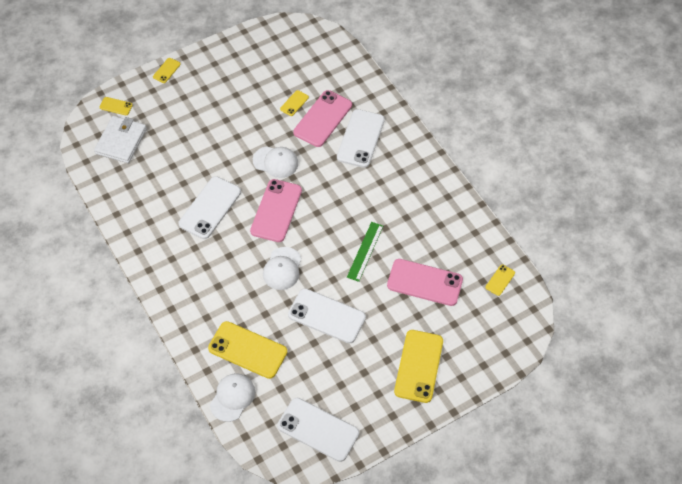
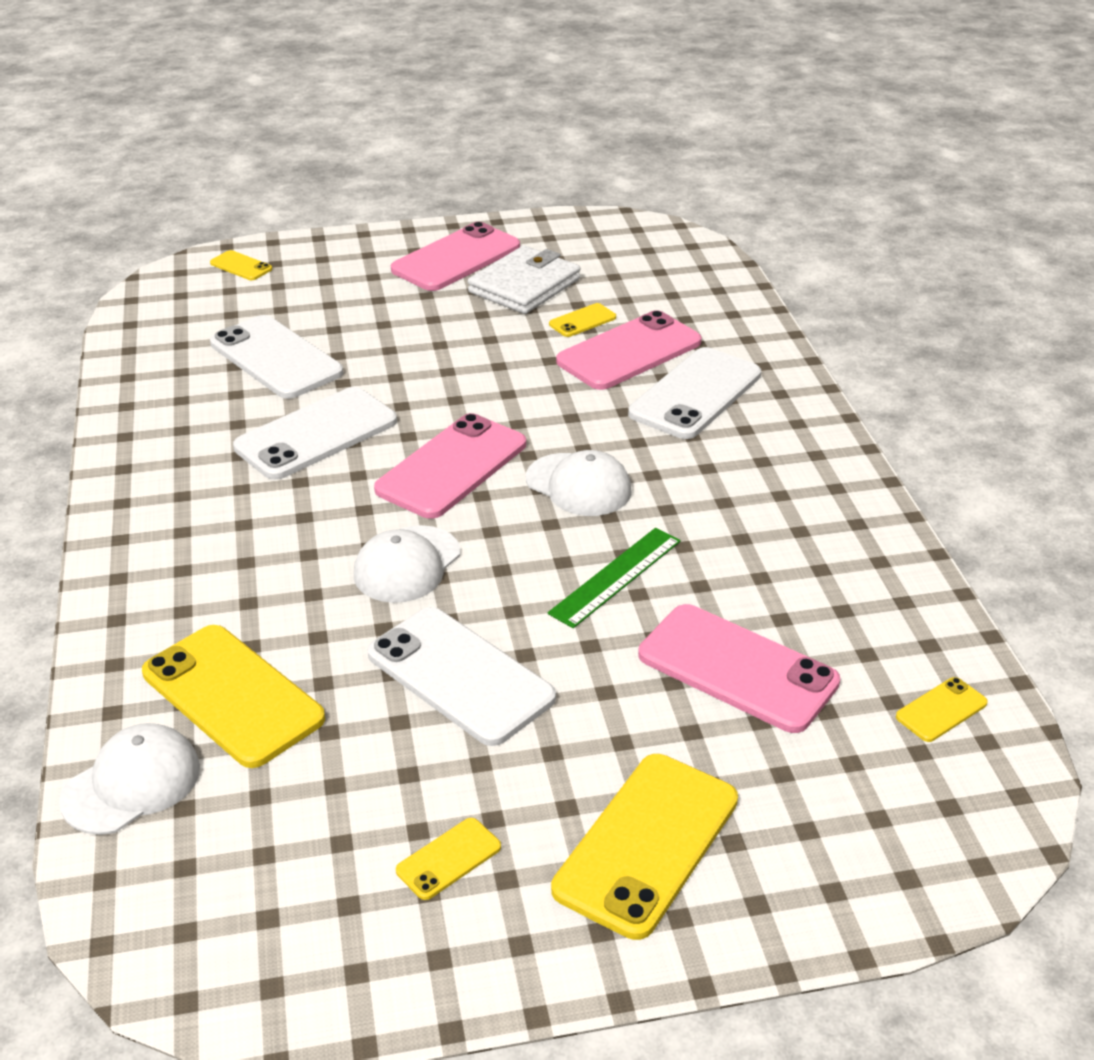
camera: 20 degrees right, 20 degrees down
white wallet [94,116,147,163] -> white wallet moved to [468,245,580,314]
yellow phone [153,58,181,83] -> yellow phone moved to [396,818,501,900]
white cap [253,146,298,178] -> white cap moved to [526,450,632,516]
white phone [277,398,359,462] -> white phone moved to [210,315,343,399]
none -> pink phone [391,222,520,291]

